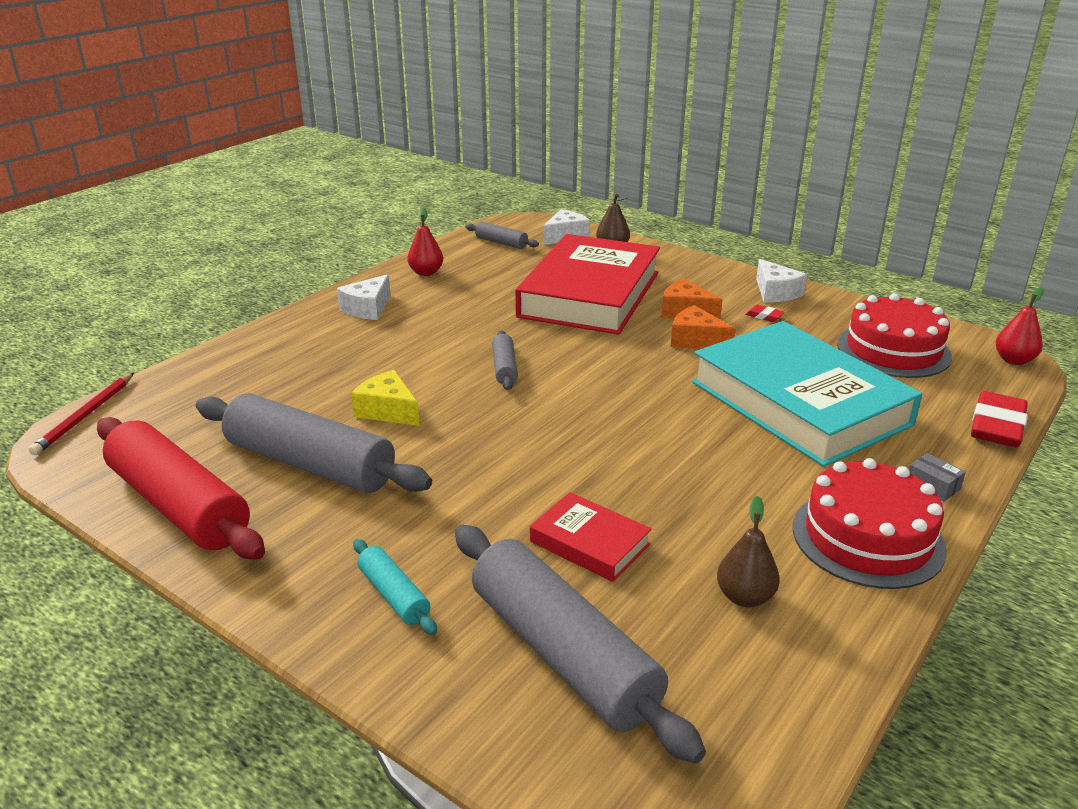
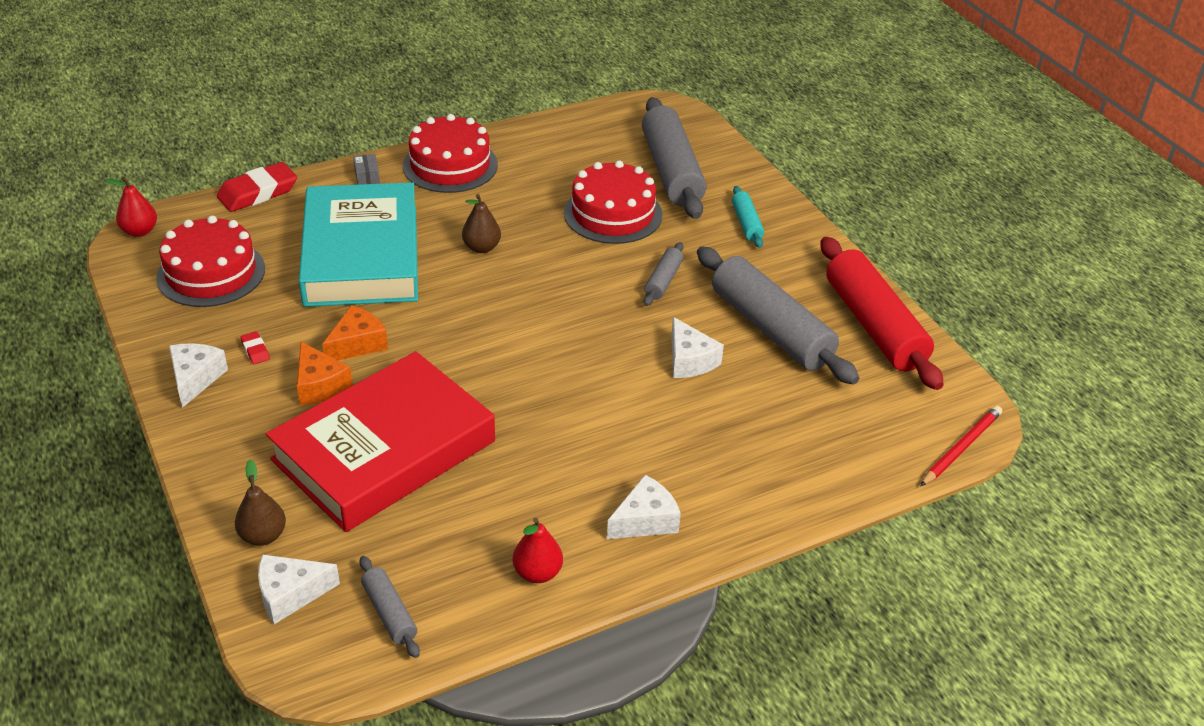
camera: 155 degrees left, 10 degrees up
yellow cheese [351,370,420,426] -> white cheese [671,317,724,378]
grey rolling pin [492,331,518,390] -> grey rolling pin moved to [644,242,684,306]
red book [530,492,652,582] -> red cake [564,160,662,244]
orange cheese [671,305,736,349] -> orange cheese turned 105 degrees counterclockwise [322,305,388,360]
brown pear [717,496,780,608] -> brown pear moved to [462,194,501,253]

